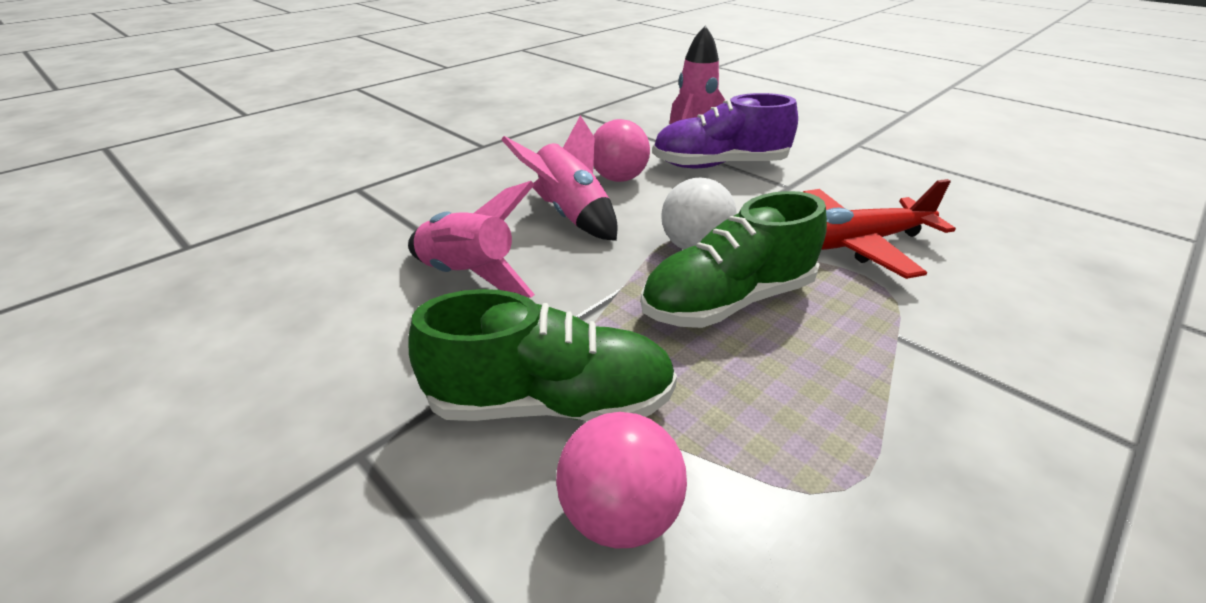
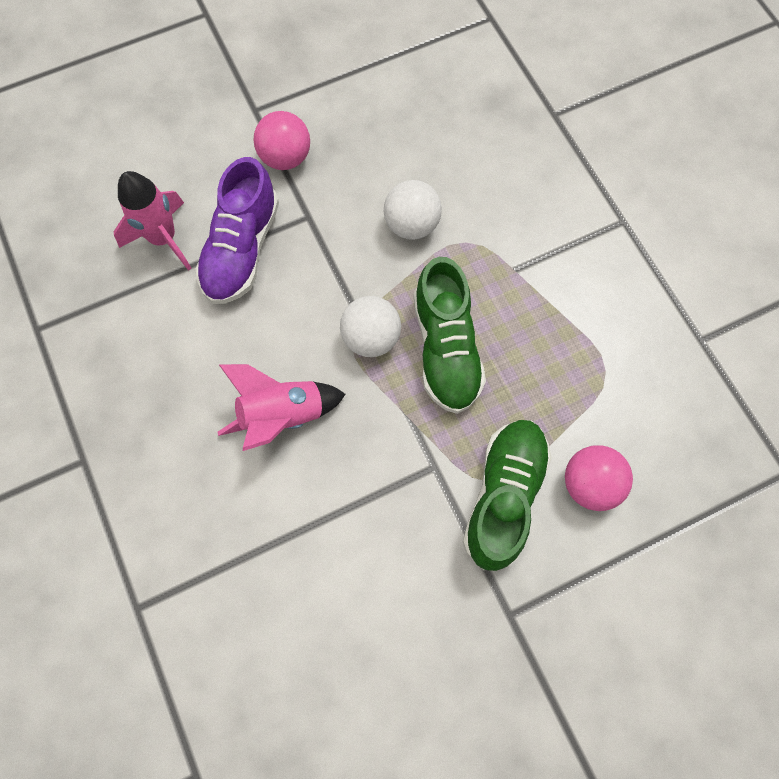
camera: 70 degrees left, 35 degrees up
pink rocket [408,181,535,298] -> none
pink ball [593,119,650,182] -> pink ball moved to [254,111,310,170]
red plane [803,179,956,279] -> white ball [384,180,442,240]

